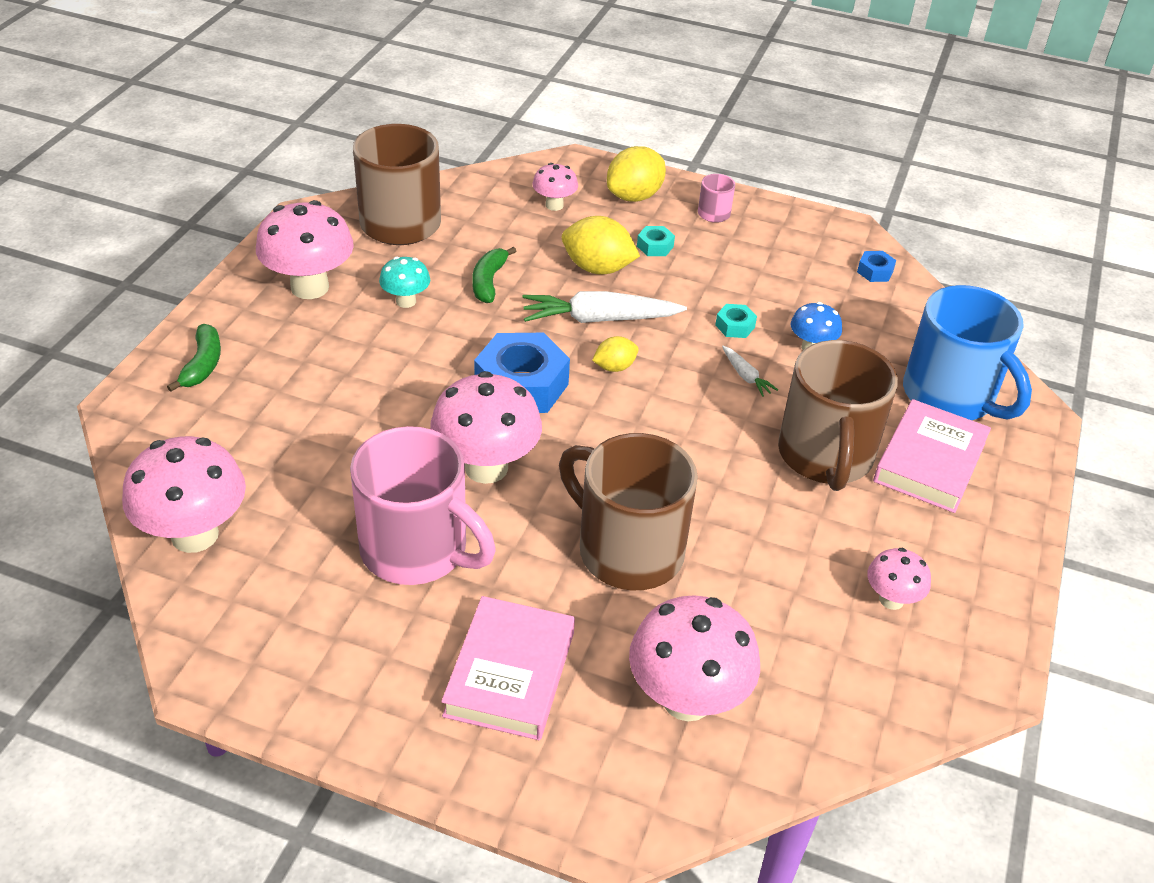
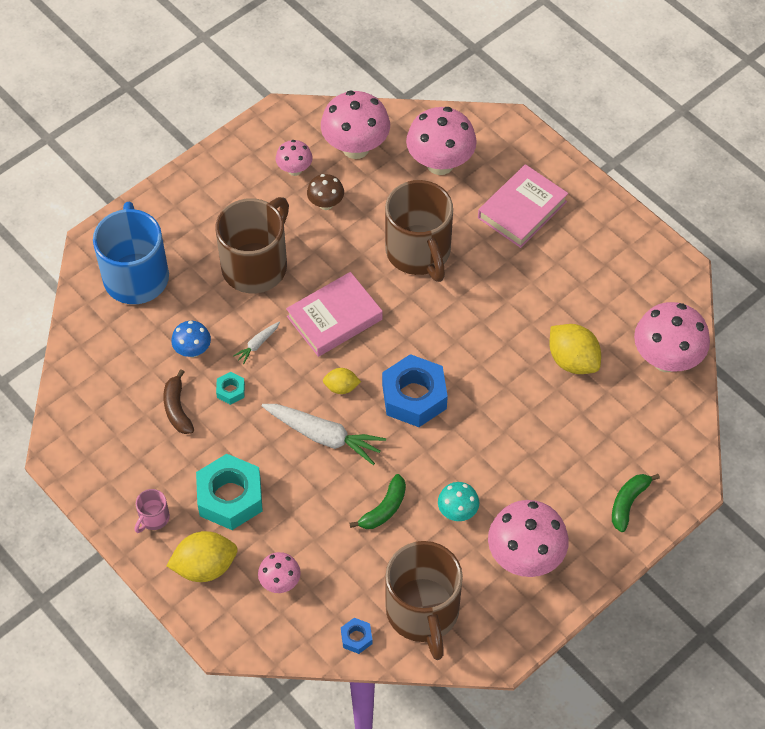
camera: 150 degrees left, 15 degrees up
pink mug [350,426,496,585] -> none
pink mushroom [430,371,542,484] -> pink mushroom moved to [321,91,390,159]
yellow lemon [562,216,640,275] -> yellow lemon moved to [550,324,601,374]
turquoise nut [637,226,675,256] -> turquoise nut [196,454,263,530], size x2.22
white carrot [722,346,778,397] -> white carrot turned 135 degrees counterclockwise [233,322,280,364]
blue nut [857,251,896,282] -> blue nut moved to [341,618,372,654]
pink book [873,399,991,513] -> pink book moved to [286,272,383,357]
none -> brown banana [163,370,194,434]
none -> brown mushroom [307,174,344,210]

